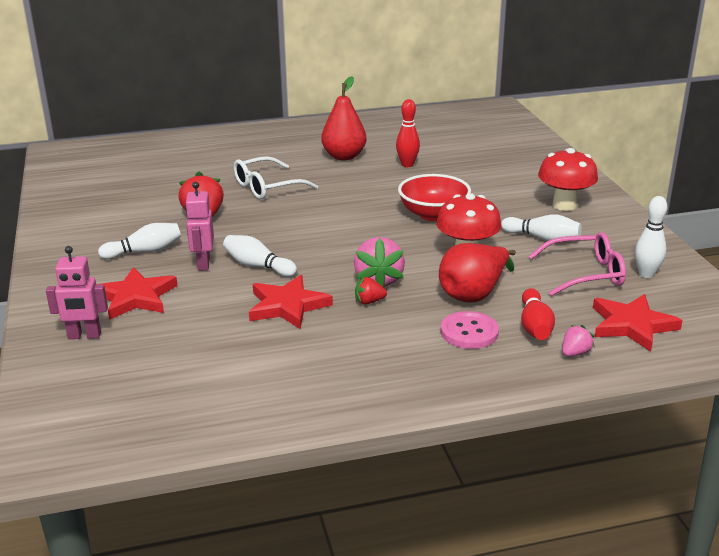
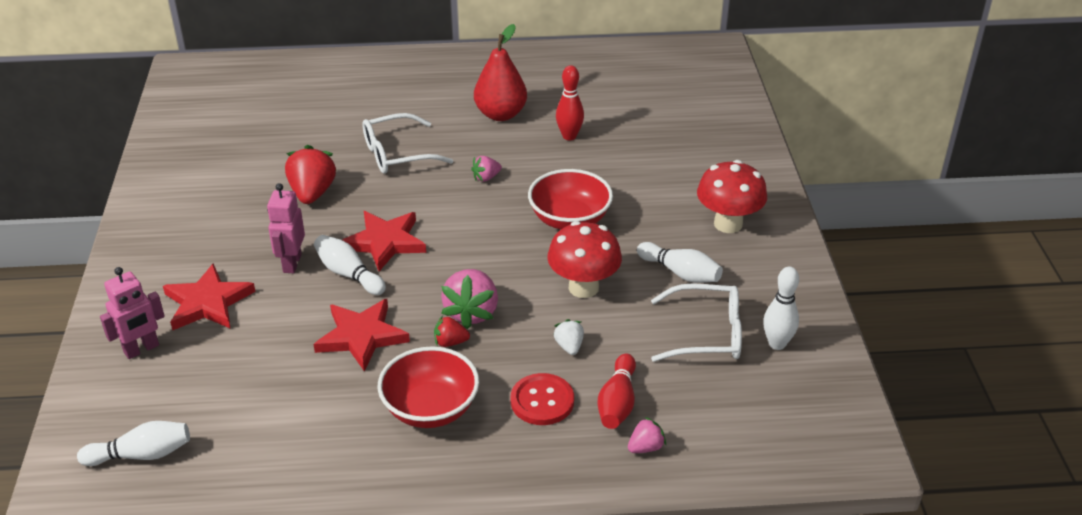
camera: 10 degrees right, 10 degrees up
pink robot [46,246,108,339] -> pink robot turned 45 degrees counterclockwise [100,267,165,359]
white bowling pin [98,223,181,259] -> white bowling pin moved to [77,421,190,466]
red pear [439,243,516,302] -> white strawberry [554,319,584,355]
pink button [441,311,499,349] -> red button [510,373,574,425]
pink glasses [529,232,626,296] -> white glasses [651,283,742,362]
red star [593,294,683,352] -> red star moved to [343,211,426,271]
none -> red bowl [378,346,479,428]
none -> pink strawberry [471,156,502,182]

